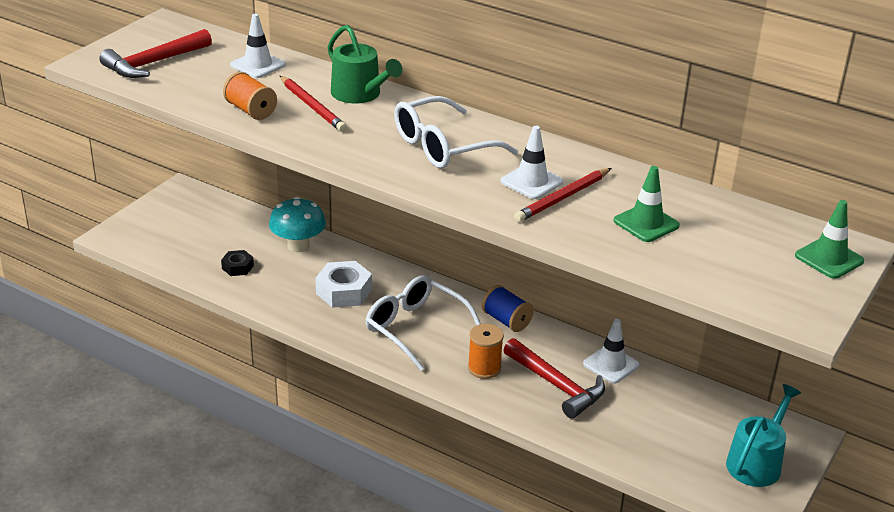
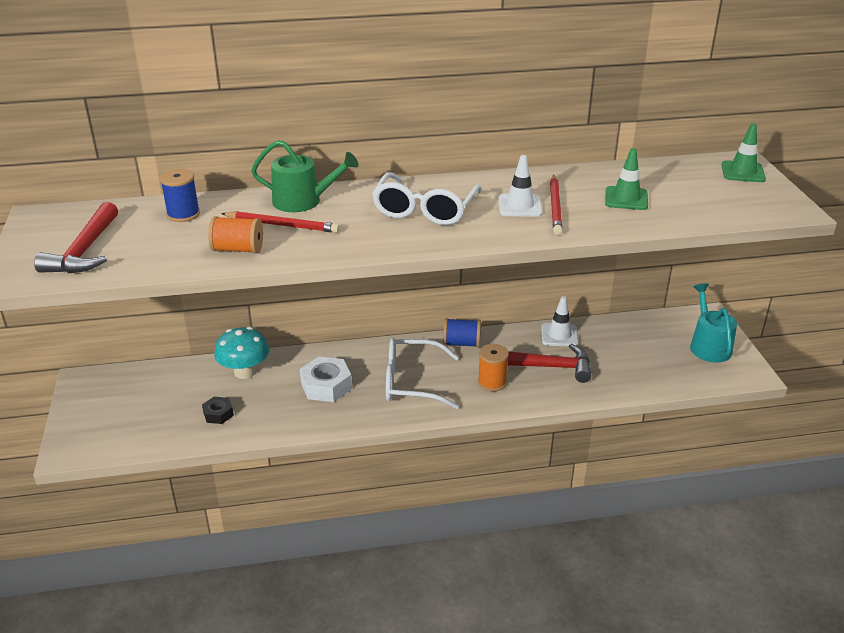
camera: 40 degrees left, 0 degrees up
white traffic cone [230,14,286,78] -> blue spool [160,169,200,222]

